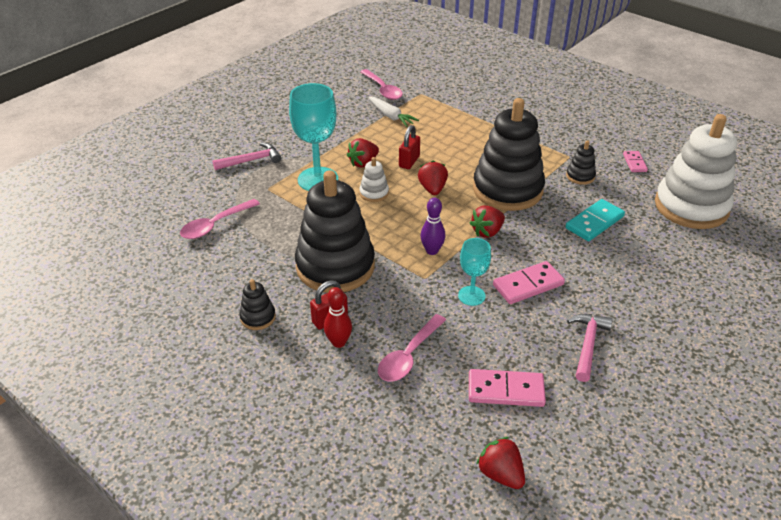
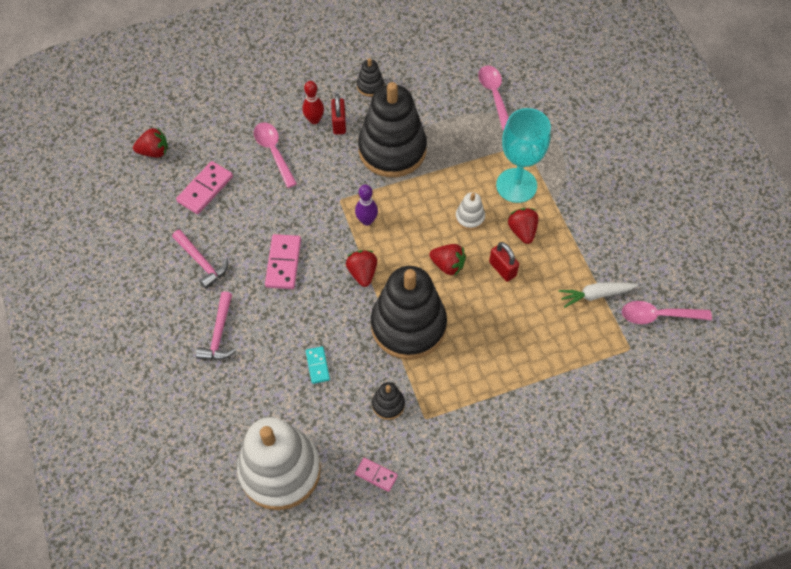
camera: 120 degrees right, 20 degrees up
pink hammer [213,143,281,170] -> pink hammer moved to [196,291,236,360]
turquoise goblet [458,238,491,306] -> none
turquoise domino [565,199,625,241] -> turquoise domino [306,346,330,384], size x0.59

